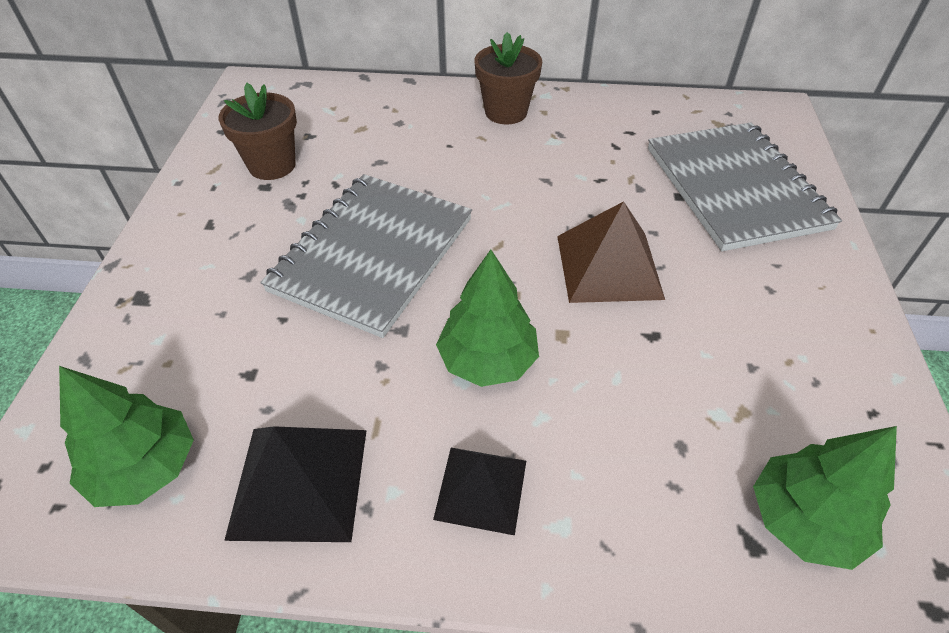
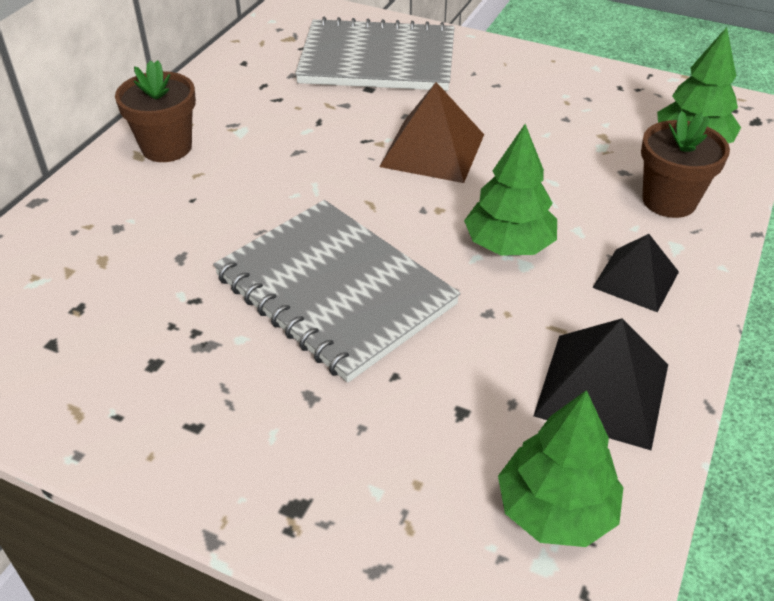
camera: 70 degrees left, 5 degrees down
brown flower pot [219,83,297,180] -> brown flower pot moved to [641,111,730,218]

